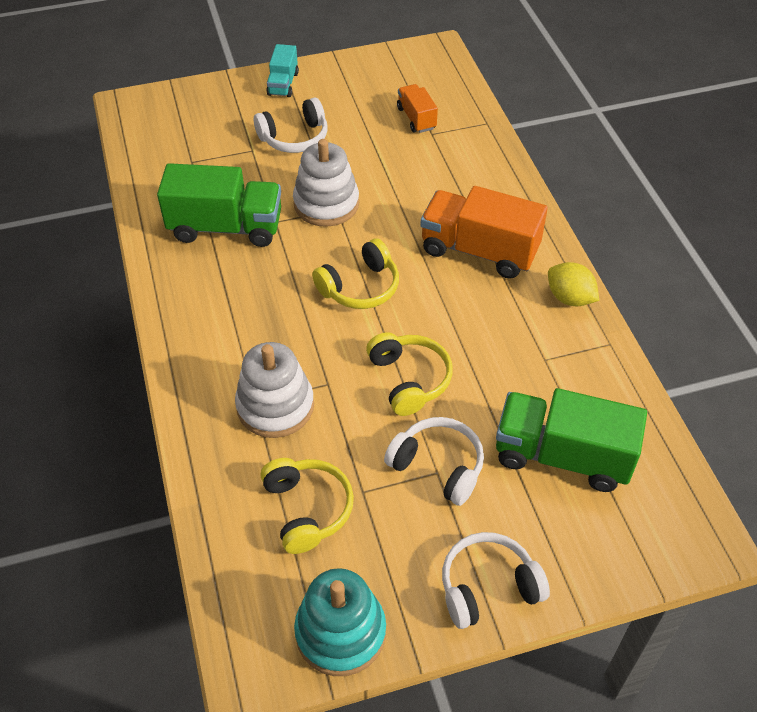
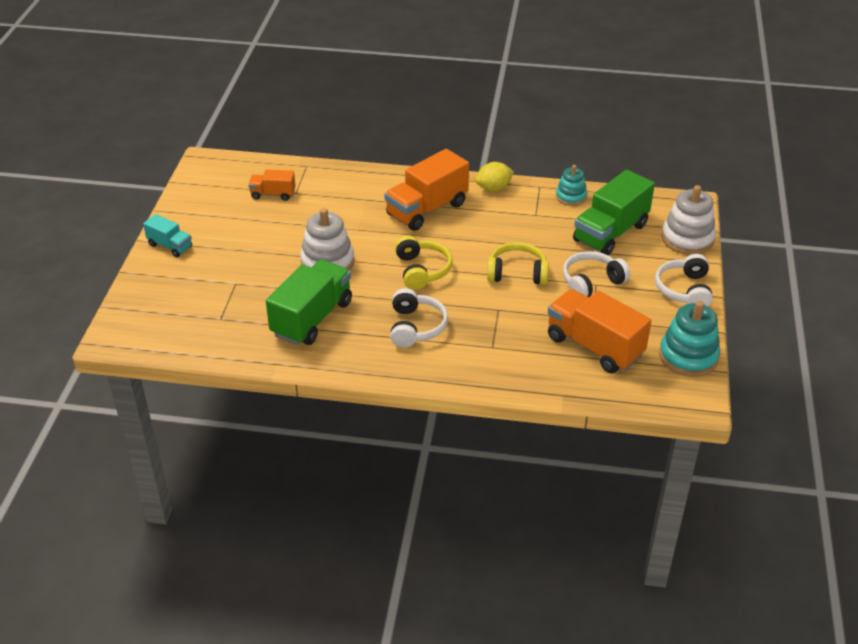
camera: 65 degrees left, 10 degrees down
white stacking toy [235,342,314,438] -> white stacking toy moved to [661,185,716,255]
white headphones [254,97,327,153] -> white headphones moved to [391,288,448,347]
yellow headphones [260,458,354,554] -> orange truck [548,289,652,373]
none -> turquoise stacking toy [556,165,587,206]

